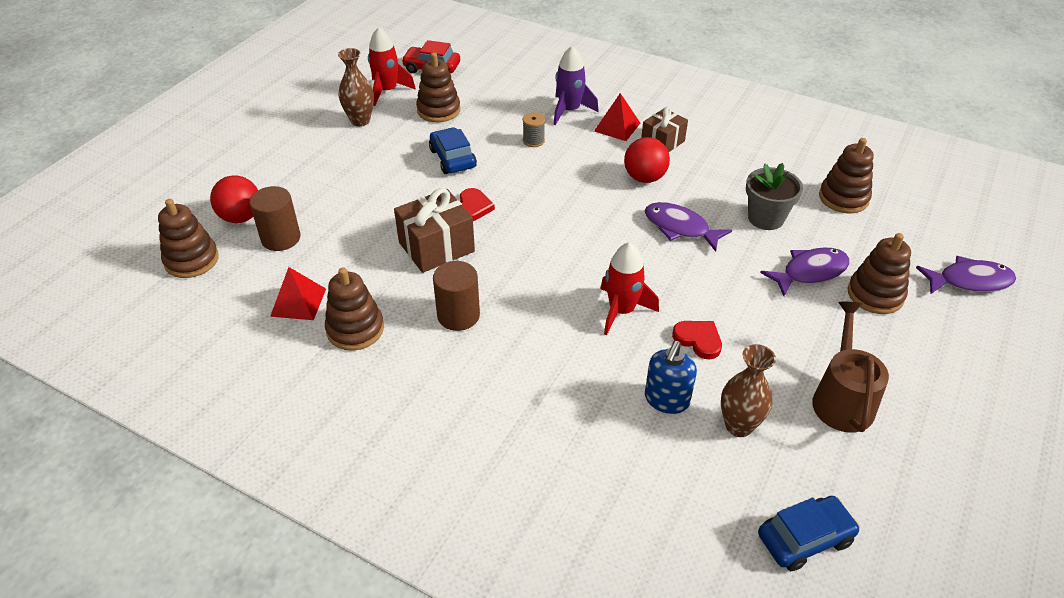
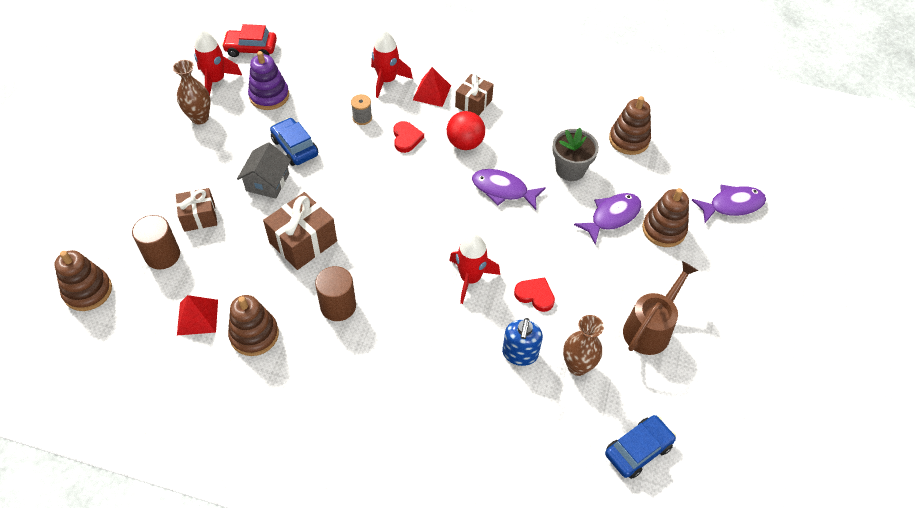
camera: 15 degrees left, 10 degrees up
red ball [210,175,258,223] -> none
brown stacking toy [416,53,461,122] -> purple stacking toy [248,51,289,110]
red heart [460,188,495,221] -> red heart moved to [393,121,424,153]
purple rocket [554,46,599,125] -> red rocket [371,31,413,98]
brown watering can [812,302,889,433] -> brown watering can turned 45 degrees clockwise [623,261,698,355]
none -> brown gift [176,188,217,232]
none -> grey house [237,142,291,199]

